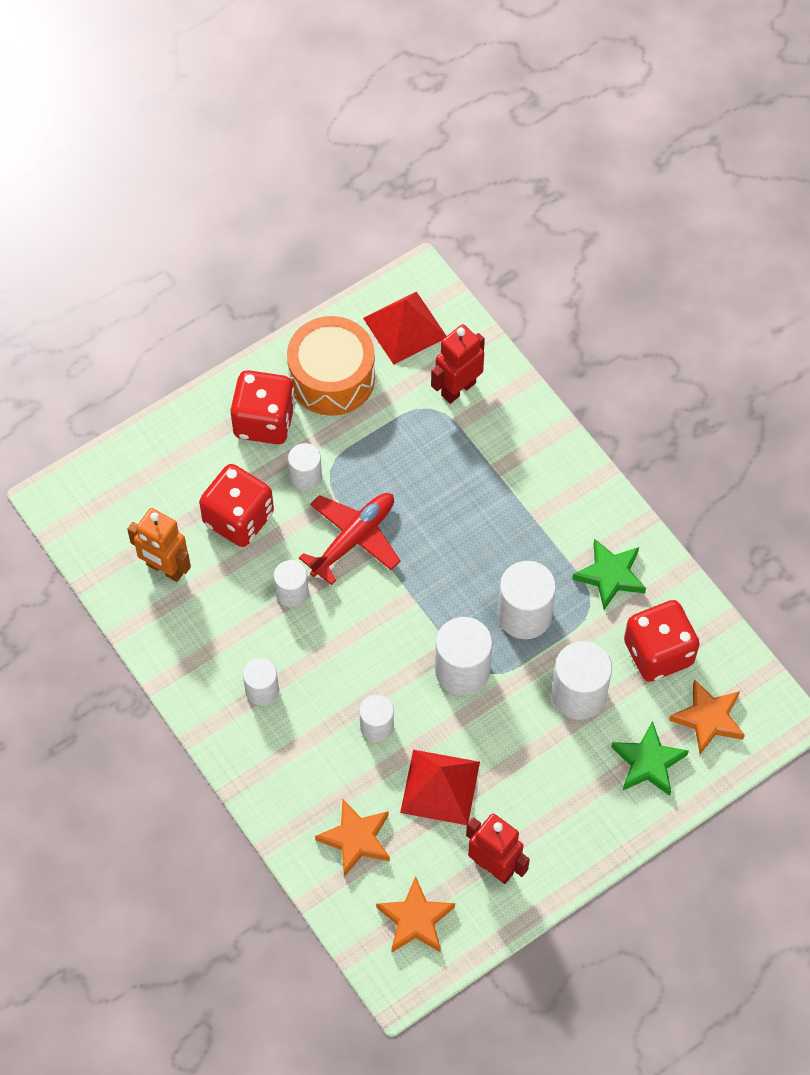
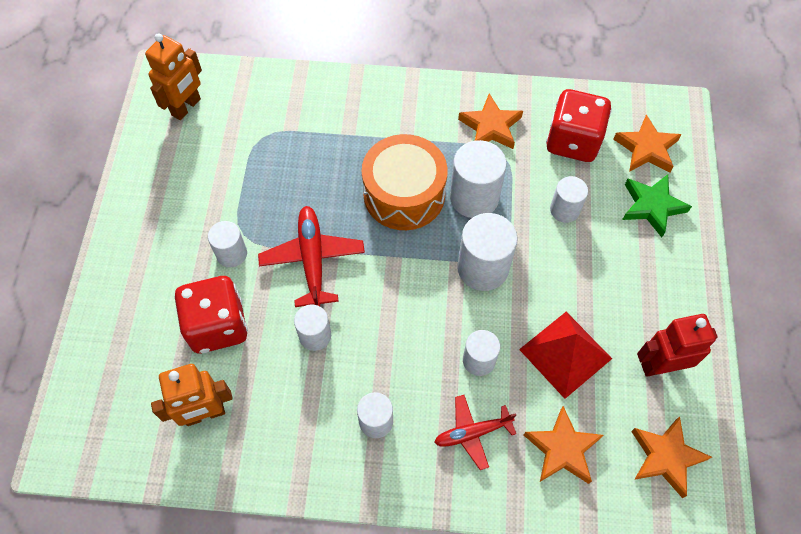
camera: 50 degrees left, 0 degrees up
red dice [230,370,295,444] -> none
orange drum [287,316,375,416] -> orange drum moved to [362,134,448,230]
red pyramid [363,291,446,364] -> orange robot [145,33,202,120]
red robot [431,324,485,404] -> none
white cylinder [551,641,612,720] -> white cylinder [550,176,588,223], size x0.61
green star [572,538,646,610] -> orange star [458,93,523,149]
none -> red plane [434,395,516,470]

